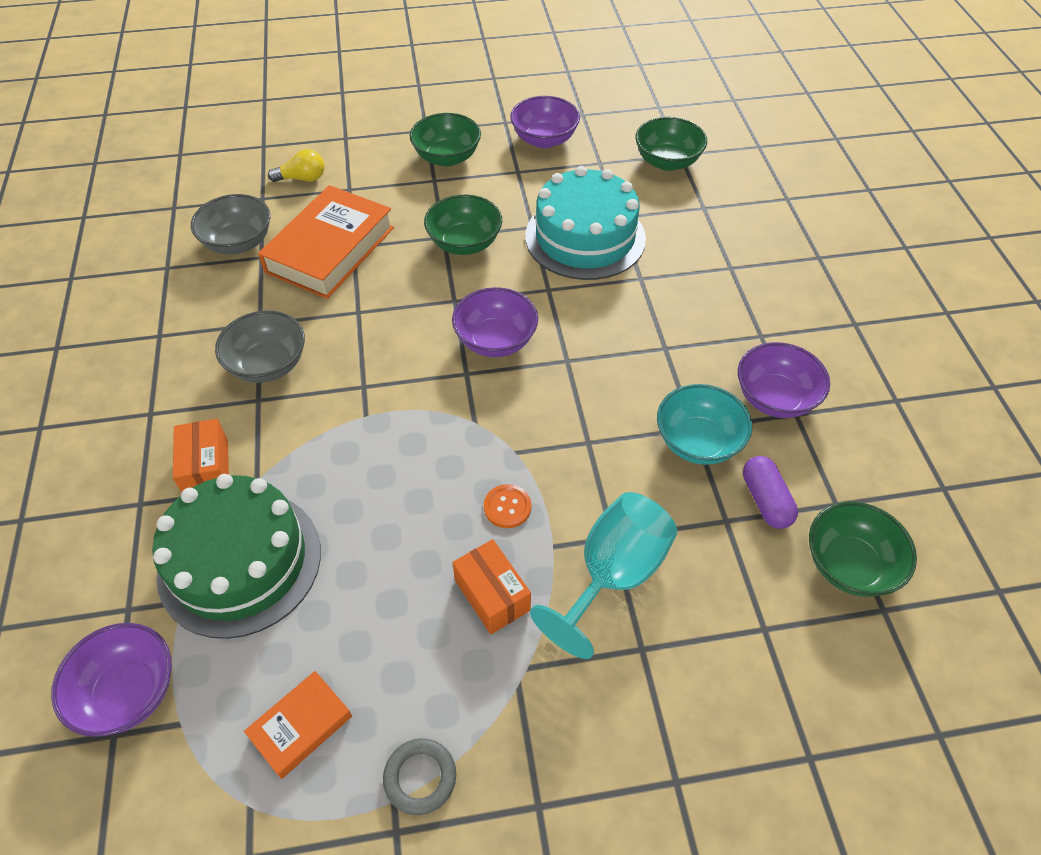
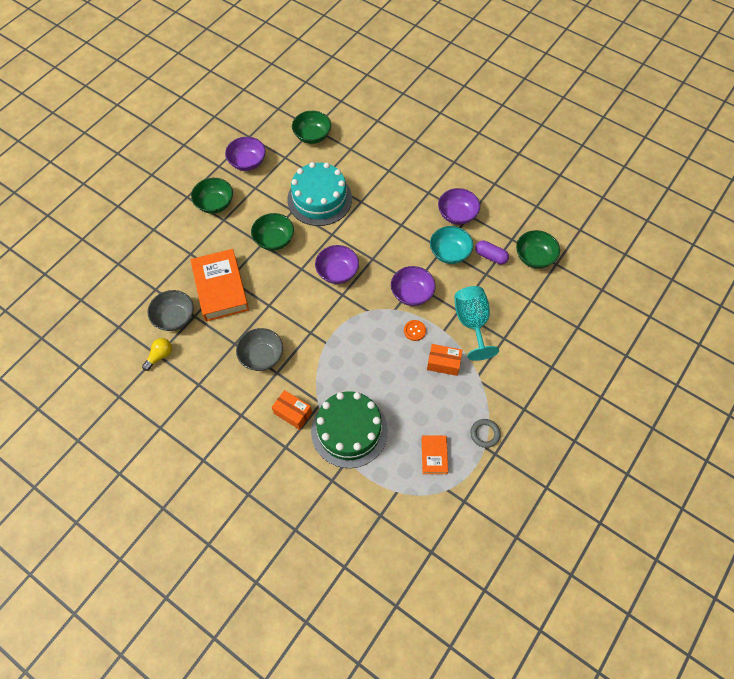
camera: 45 degrees left, 10 degrees up
purple bowl [51,623,172,737] -> purple bowl moved to [391,266,436,306]
yellow light bulb [268,149,324,182] -> yellow light bulb moved to [142,338,172,371]

